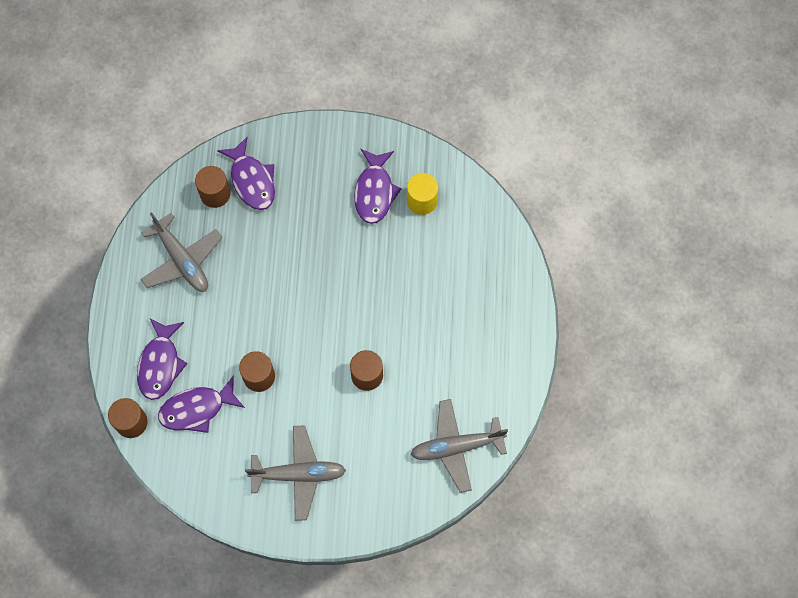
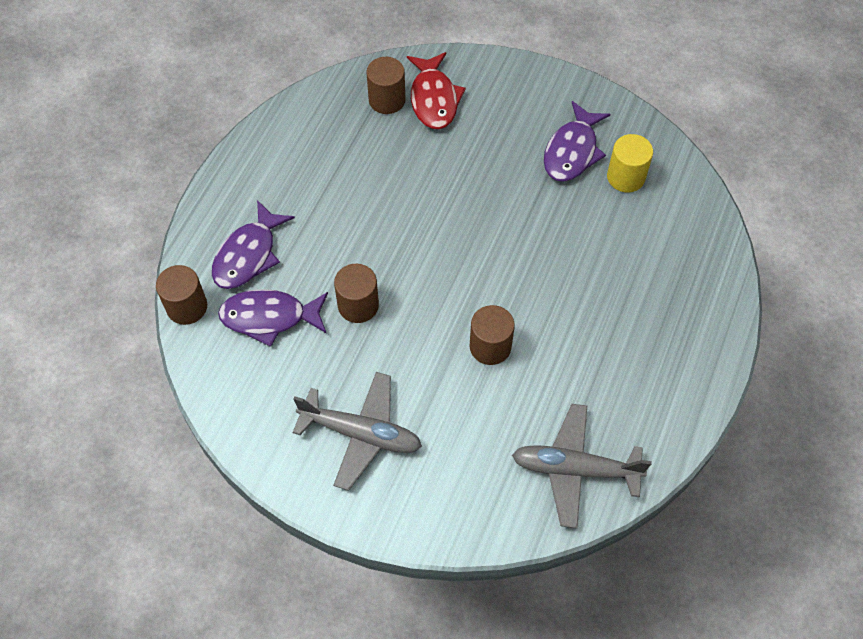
camera: 20 degrees right, 10 degrees down
grey plane [141,212,223,292] -> none
purple fish [217,137,275,210] -> red fish [407,52,466,129]

